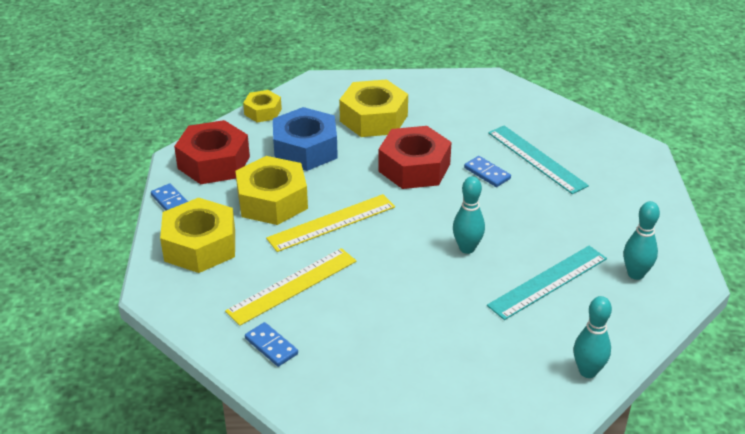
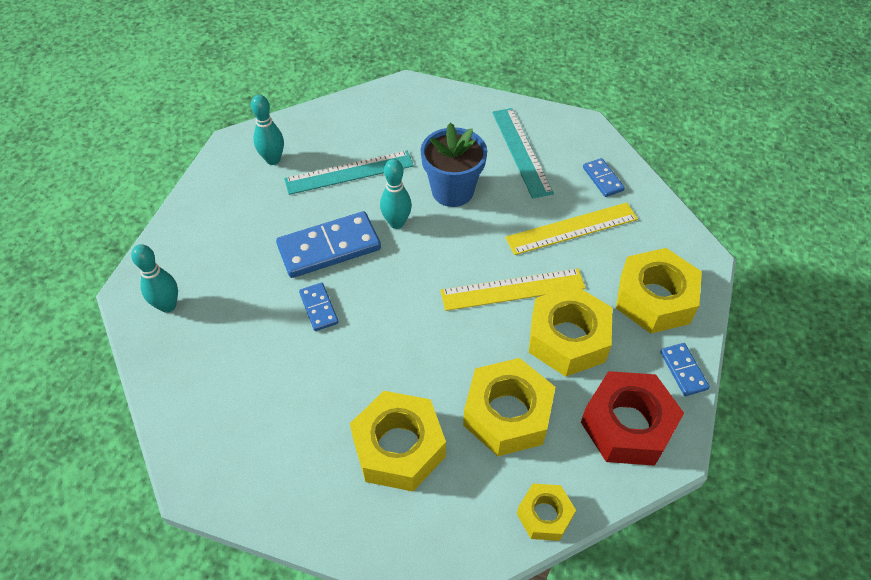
camera: 160 degrees left, 15 degrees up
blue nut [273,107,338,171] -> yellow nut [463,358,555,456]
red nut [378,126,452,189] -> none
turquoise ruler [488,125,589,194] -> turquoise ruler moved to [492,108,554,199]
turquoise bowling pin [574,296,612,378] -> turquoise bowling pin moved to [131,244,178,313]
none -> blue domino [276,211,381,278]
none -> blue flower pot [420,122,487,207]

